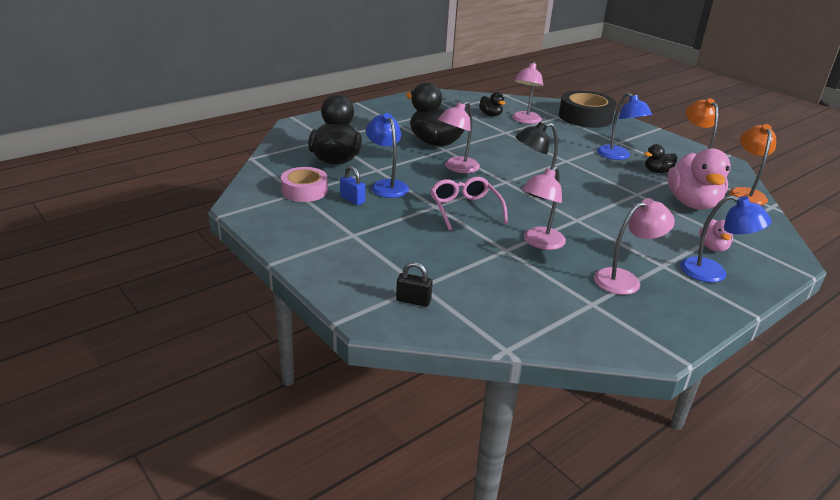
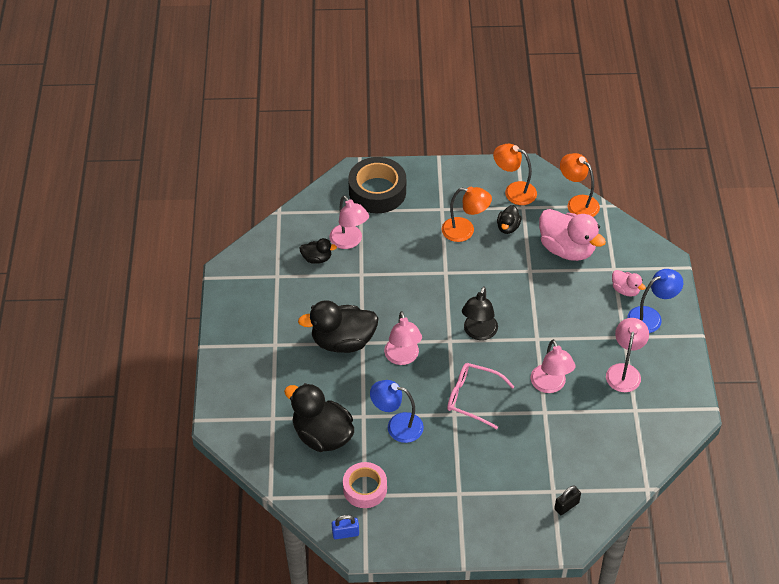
camera: 50 degrees left, 20 degrees up
blue padlock [340,166,365,205] -> blue padlock moved to [332,515,359,539]
blue lamp [597,93,652,160] -> orange lamp [442,187,492,242]

